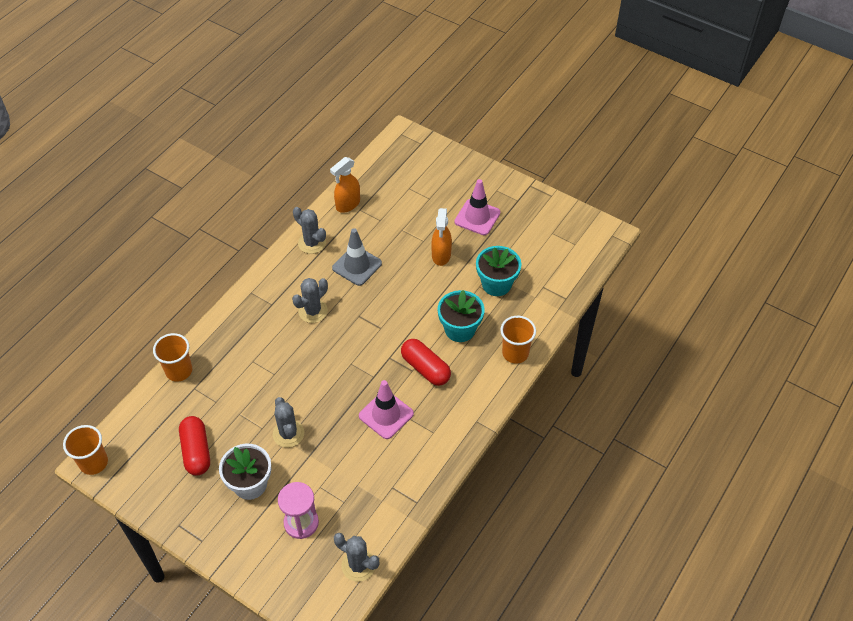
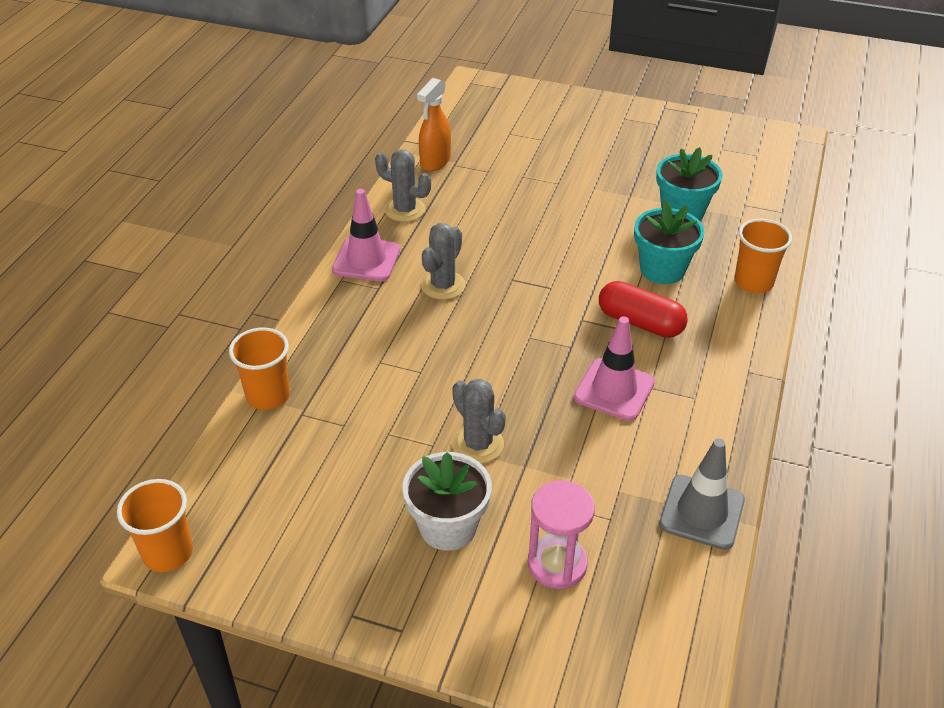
camera: 15 degrees left, 10 degrees down
red capsule [179,416,210,475] -> none
grey traffic cone [332,228,382,286] -> grey traffic cone moved to [659,439,745,550]
grey cactus [334,533,380,582] -> none
orange spray bottle [431,208,452,266] -> none
pink traffic cone [454,179,500,235] -> pink traffic cone moved to [332,189,400,281]

